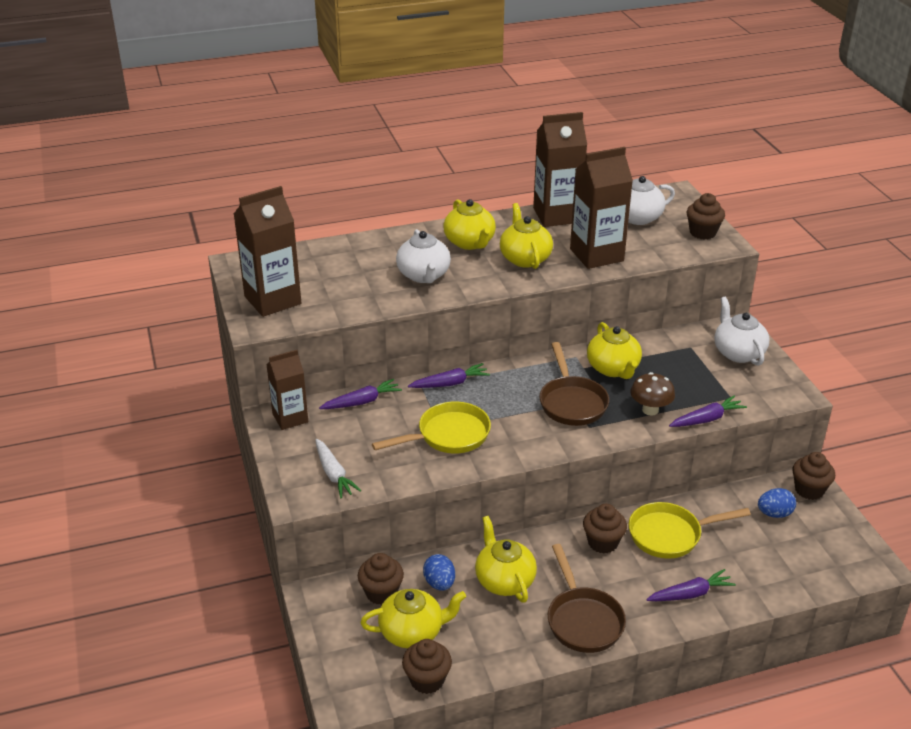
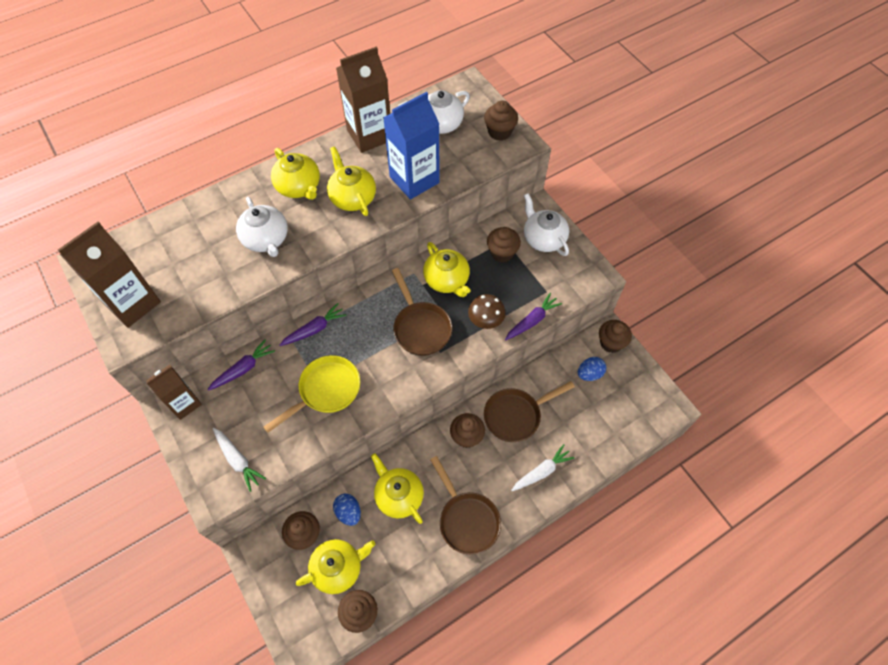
camera: 15 degrees left, 25 degrees up
brown carton [570,147,633,269] -> blue carton [383,92,440,199]
yellow pan [629,502,751,559] -> brown pan [484,381,575,442]
purple carrot [646,569,736,601] -> white carrot [511,444,575,491]
none -> brown cupcake [487,227,521,263]

